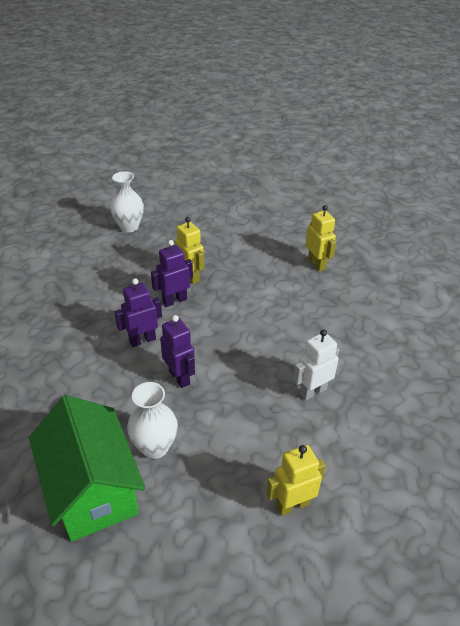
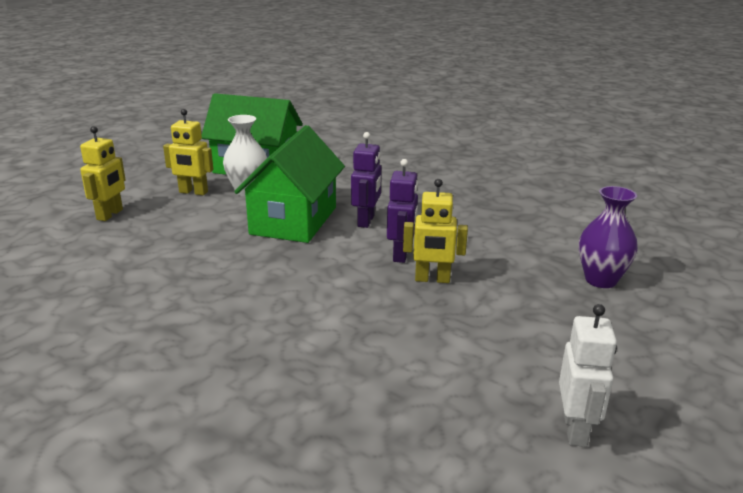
camera: 130 degrees right, 15 degrees down
white vase [110,171,144,232] -> purple vase [579,186,638,288]
purple robot [160,315,195,388] -> green house [235,125,345,243]
white robot [293,329,339,400] -> white robot moved to [559,304,617,447]
yellow robot [305,205,336,272] -> yellow robot moved to [163,109,213,195]

